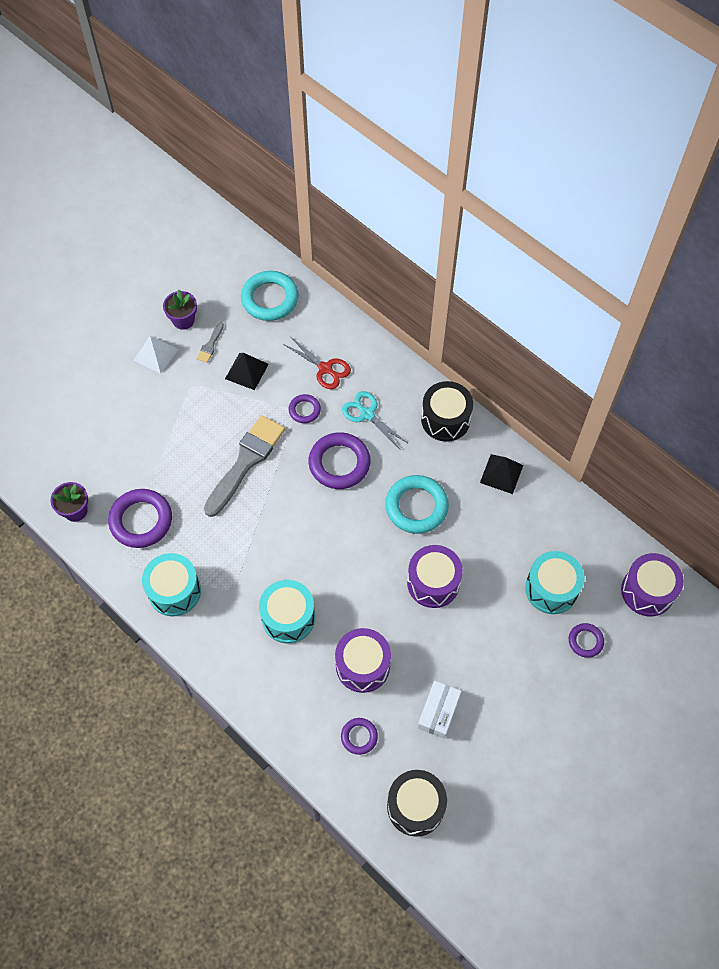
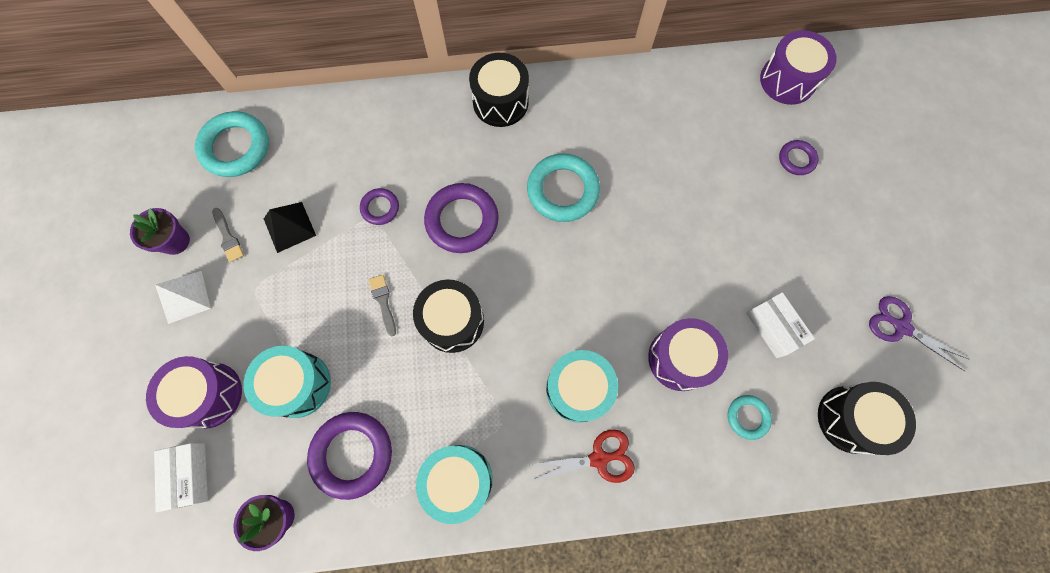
camera: 50 degrees left, 10 degrees up
grey brush [204,415,285,517] -> grey brush [369,275,396,336], size x0.43
red scissors [283,337,351,389] -> red scissors moved to [530,429,635,483]
purple ring [341,718,378,755] -> turquoise ring [727,395,772,440]
turquoise scissors [342,391,409,449] -> none
purple drum [407,545,463,608] -> purple drum moved to [146,356,242,429]
black pyramid [480,454,523,494] -> none
turquoise drum [525,551,584,614] -> turquoise drum moved to [243,346,331,418]
none -> white box [154,443,208,512]
none -> black drum [413,279,484,353]
none -> purple scissors [869,296,969,371]

